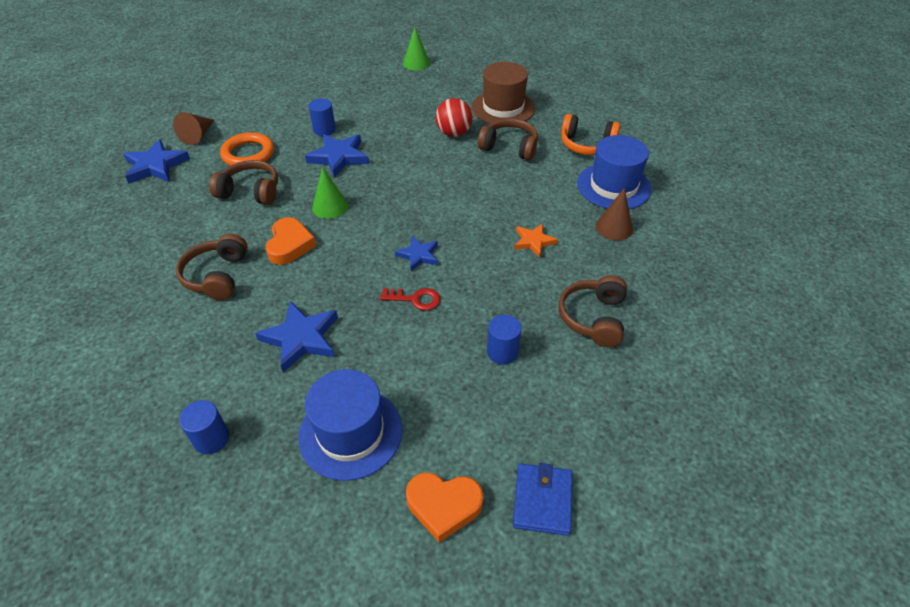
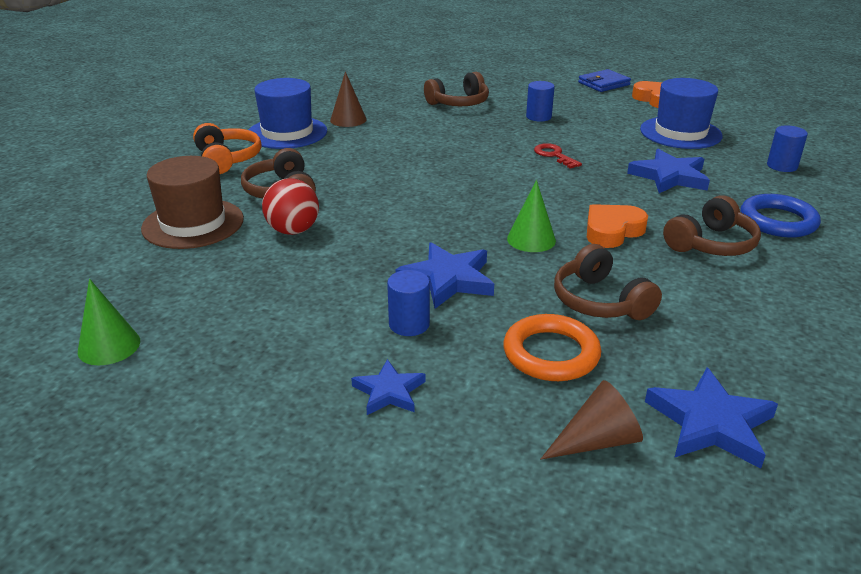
camera: 130 degrees left, 15 degrees down
blue star [395,236,438,271] -> blue star moved to [351,359,425,415]
orange star [514,223,558,258] -> none
none -> blue ring [740,194,821,238]

